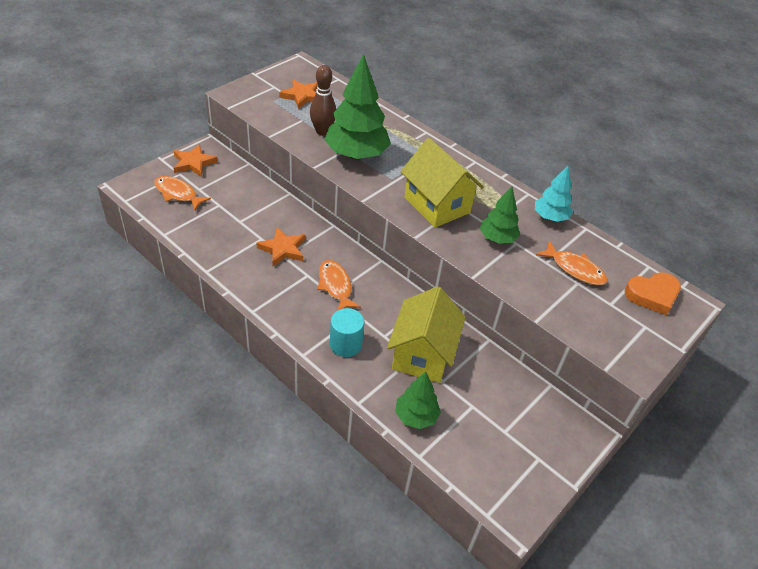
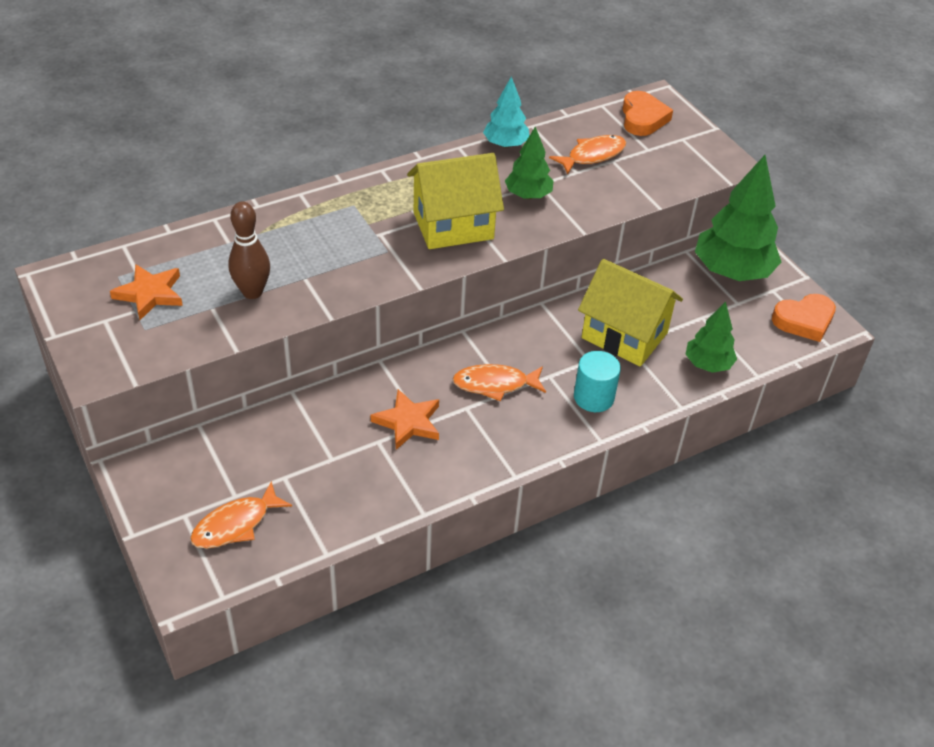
camera: 70 degrees left, 0 degrees up
orange star [174,144,218,177] -> none
green tree [324,54,391,160] -> green tree moved to [695,155,781,281]
none -> orange heart [772,294,836,342]

